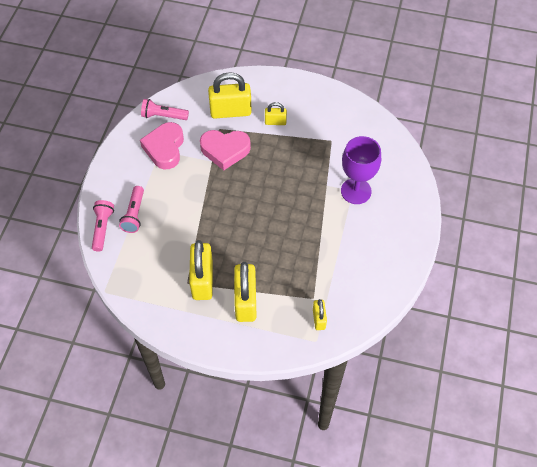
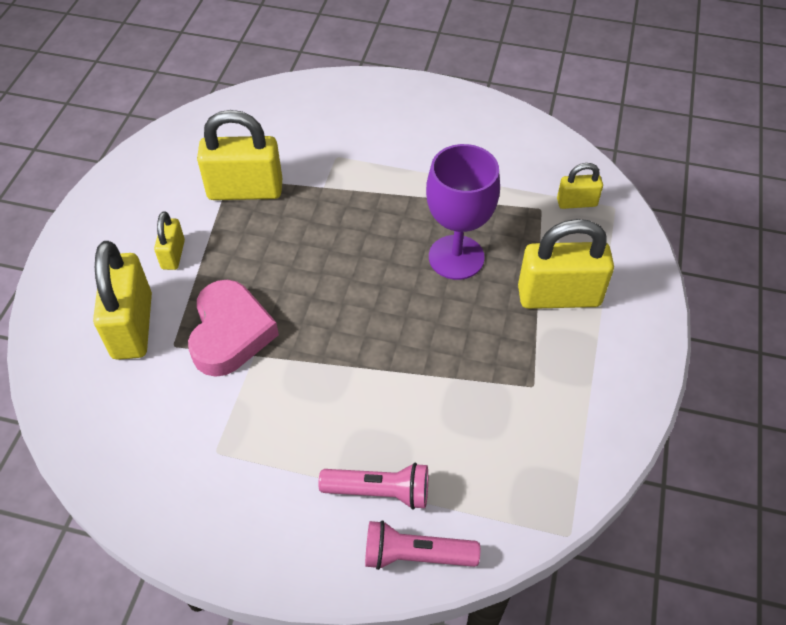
camera: 90 degrees left, 5 degrees down
pink heart [140,122,184,170] -> none
pink flashlight [141,99,189,120] -> none
yellow padlock [189,240,213,300] -> yellow padlock moved to [197,110,282,200]
purple goblet [341,136,381,204] -> purple goblet moved to [426,144,500,280]

